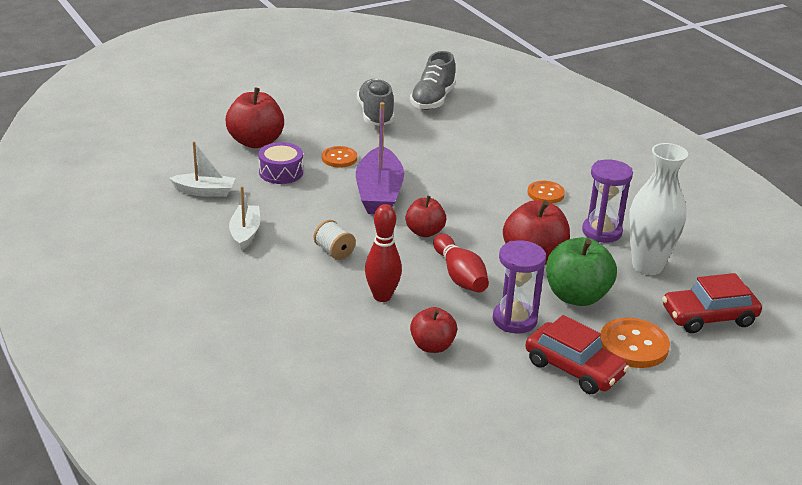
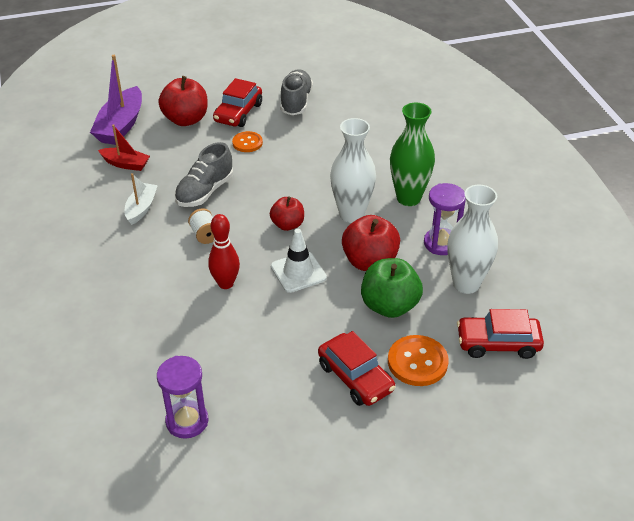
camera: 15 degrees right, 10 degrees up
white boat [169,141,235,197] -> red boat [98,124,150,171]
purple drum [258,142,303,184] -> none
purple boat [356,102,404,214] -> purple boat moved to [90,55,142,145]
grey shoe [410,51,456,110] -> grey shoe moved to [174,142,233,207]
red apple [410,307,457,353] -> none
red bowling pin [433,234,489,293] -> white traffic cone [271,229,327,293]
purple hourglass [493,240,546,334] -> purple hourglass moved to [157,356,208,439]
orange button [527,181,565,204] -> green vase [390,103,435,206]
none -> red car [213,78,262,127]
none -> white vase [330,118,376,223]

